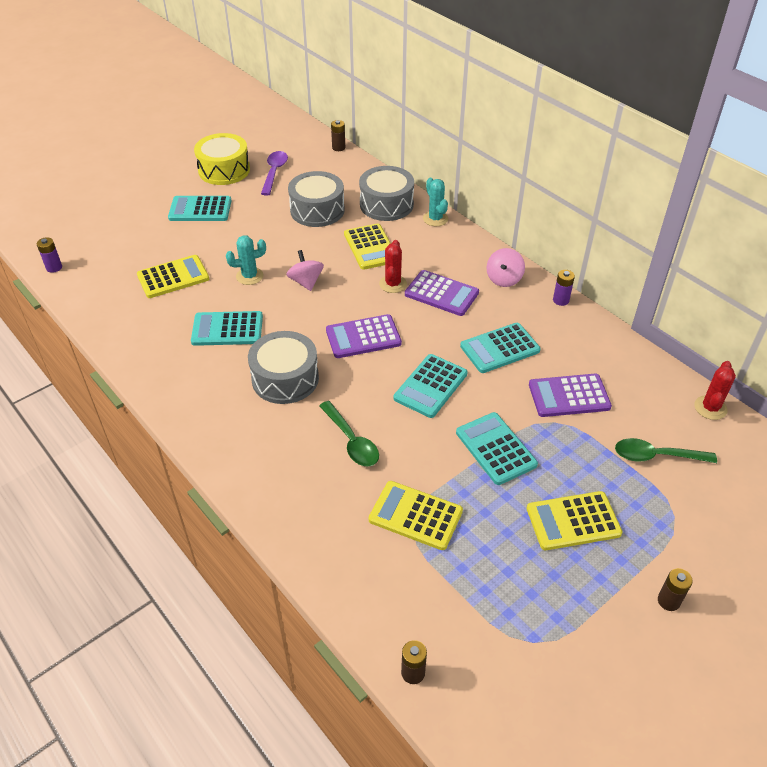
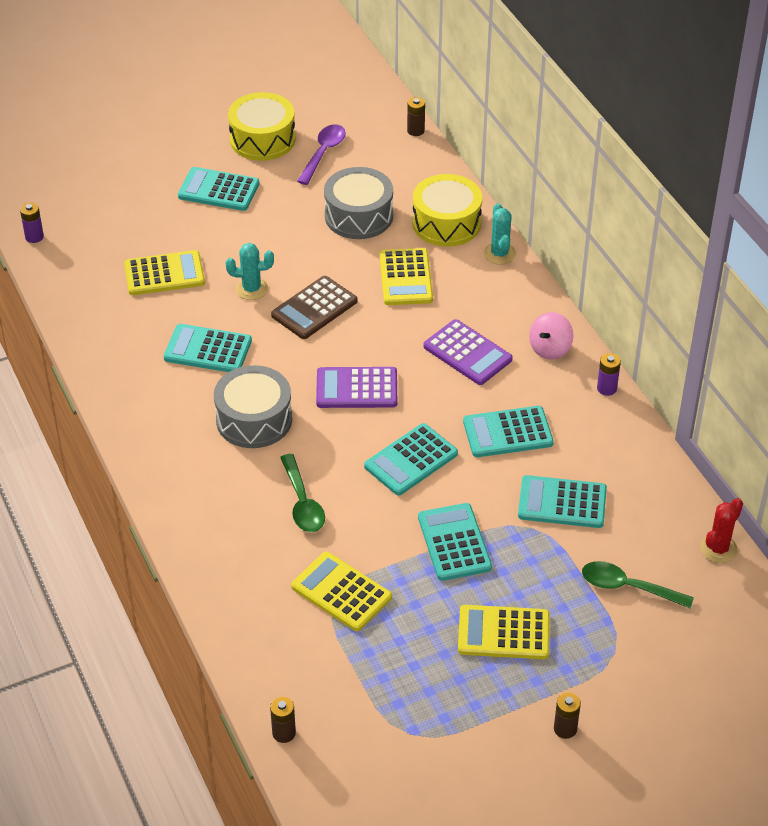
camera: 15 degrees right, 0 degrees up
pink spinning top [286,250,324,291] -> brown calculator [271,276,358,339]
grey drum [359,166,414,221] -> yellow drum [413,174,482,247]
red cactus [379,240,407,293] -> none
purple calculator [529,374,612,417] -> turquoise calculator [518,475,607,528]

